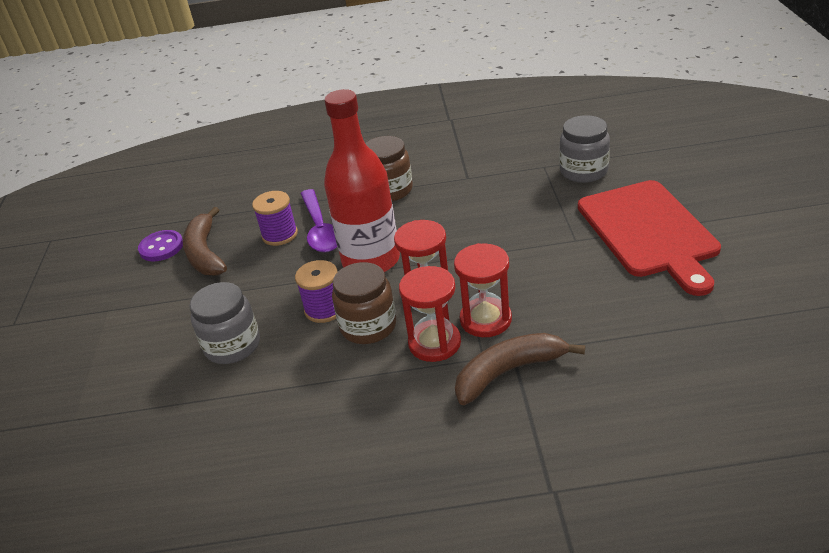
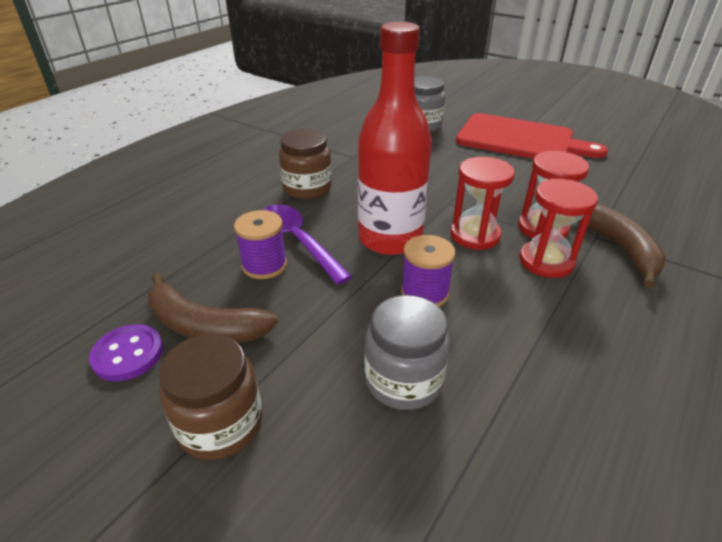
camera: 55 degrees left, 0 degrees up
purple spoon [300,189,337,253] -> purple spoon turned 150 degrees counterclockwise [263,204,353,285]
brown jar [332,262,396,344] -> brown jar moved to [158,334,262,460]
brown banana [455,333,585,405] -> brown banana turned 150 degrees clockwise [577,203,666,288]

